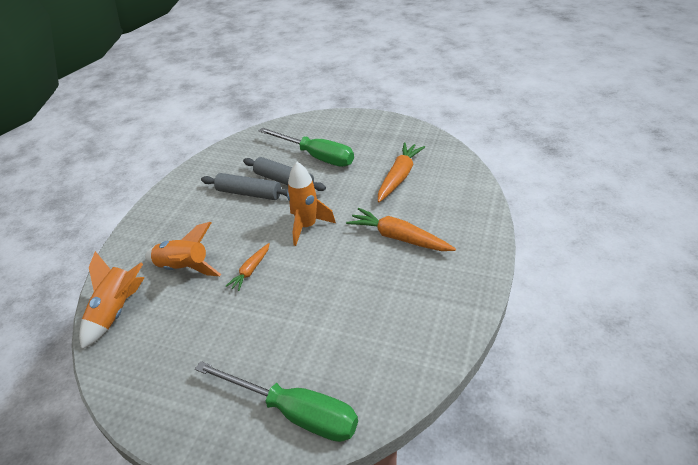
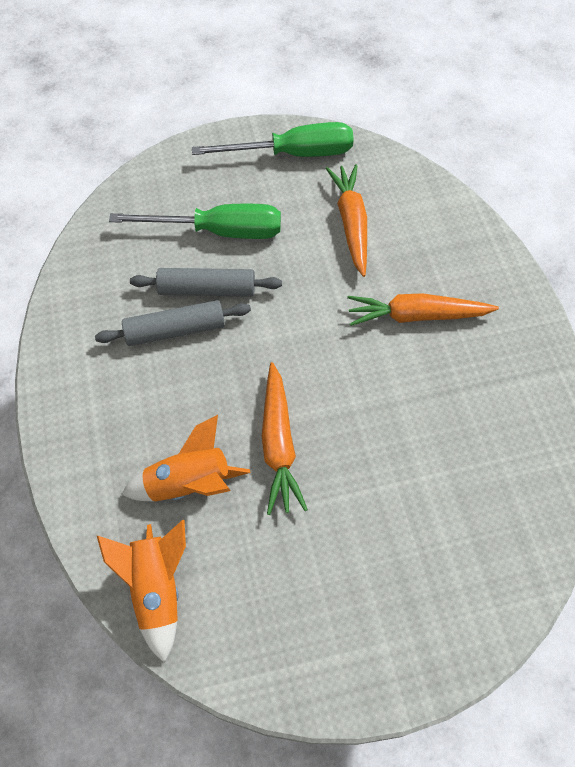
camera: 35 degrees left, 20 degrees up
green screwdriver [195,361,358,442] -> green screwdriver moved to [192,122,354,157]
orange carrot [226,243,270,291] -> orange carrot [262,362,308,515], size x1.74
orange rocket [287,162,336,246] -> none

